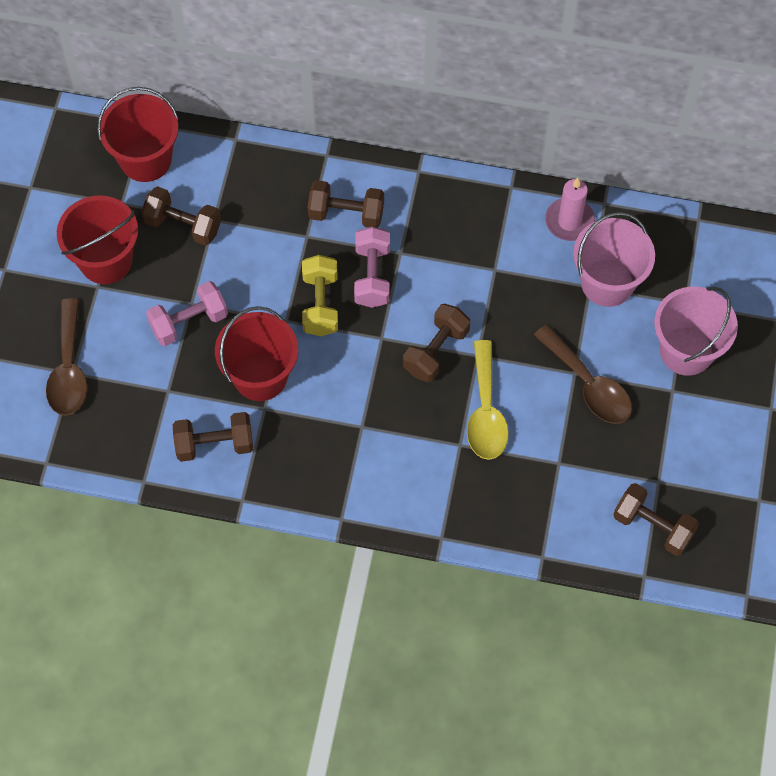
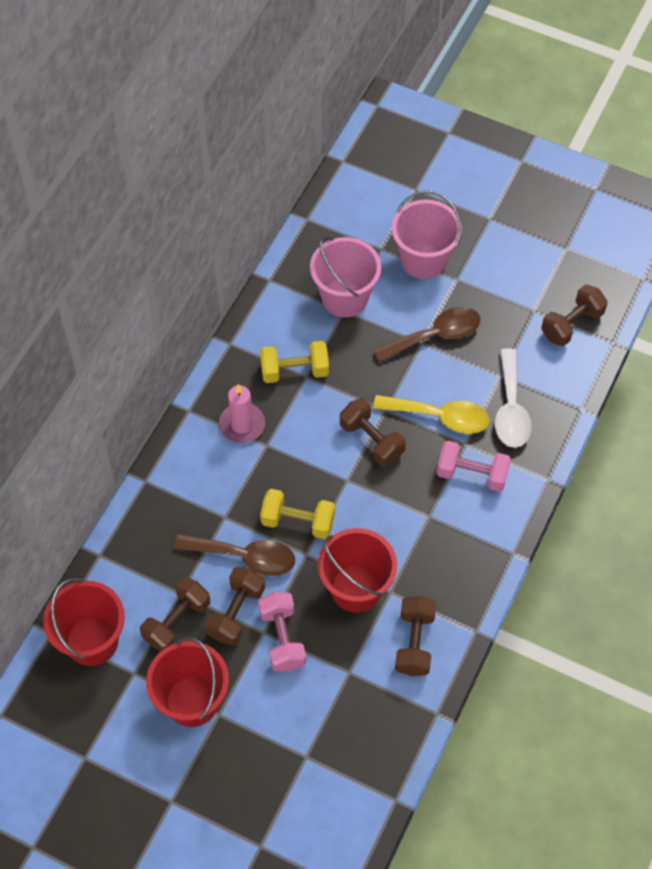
camera: 75 degrees left, 5 degrees down
brown spoon [46,298,87,416] -> brown spoon moved to [174,534,295,576]
brown dumbbell [308,180,384,228] -> brown dumbbell moved to [205,567,265,645]
pink dumbbell [354,227,390,308] -> pink dumbbell moved to [437,441,511,492]
pink candle [545,178,595,241] -> pink candle moved to [219,384,265,443]
none -> yellow dumbbell [260,341,329,383]
none -> white spoon [494,348,532,448]

